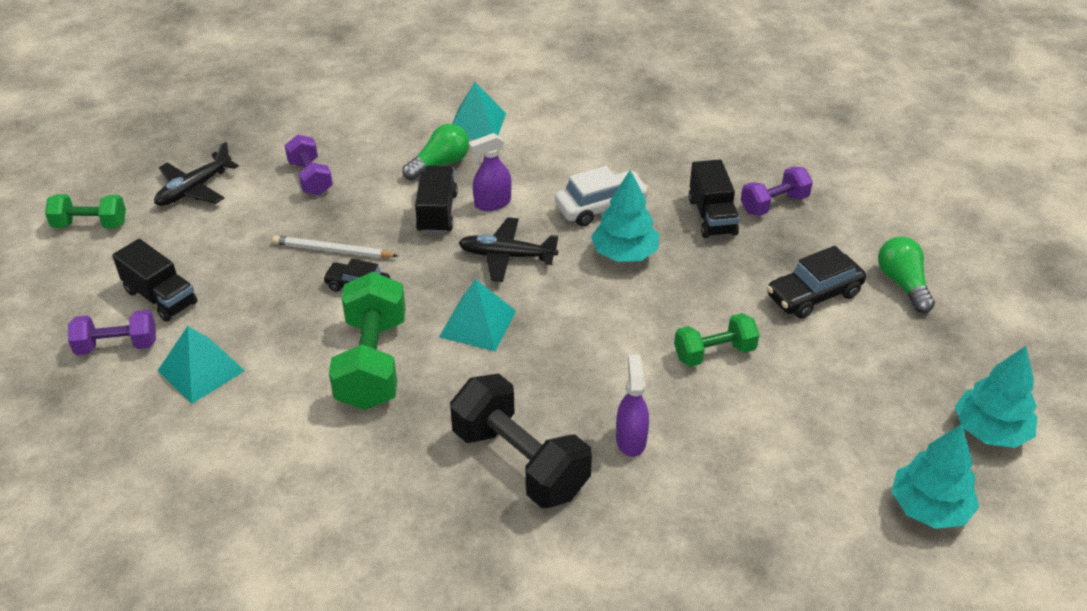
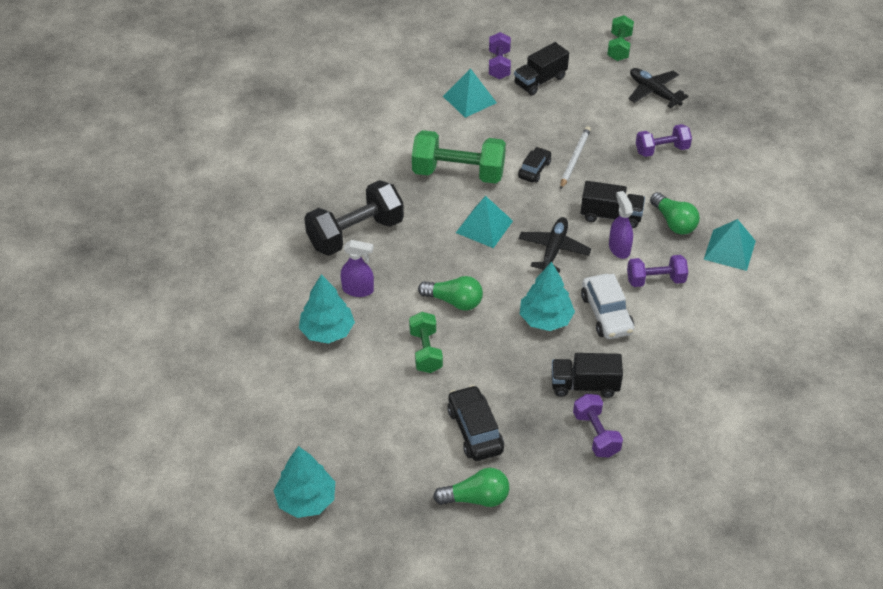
camera: 100 degrees right, 5 degrees up
turquoise tree [891,424,979,529] -> turquoise tree moved to [299,274,355,344]
none -> green light bulb [418,276,483,311]
none -> purple dumbbell [627,255,688,287]

